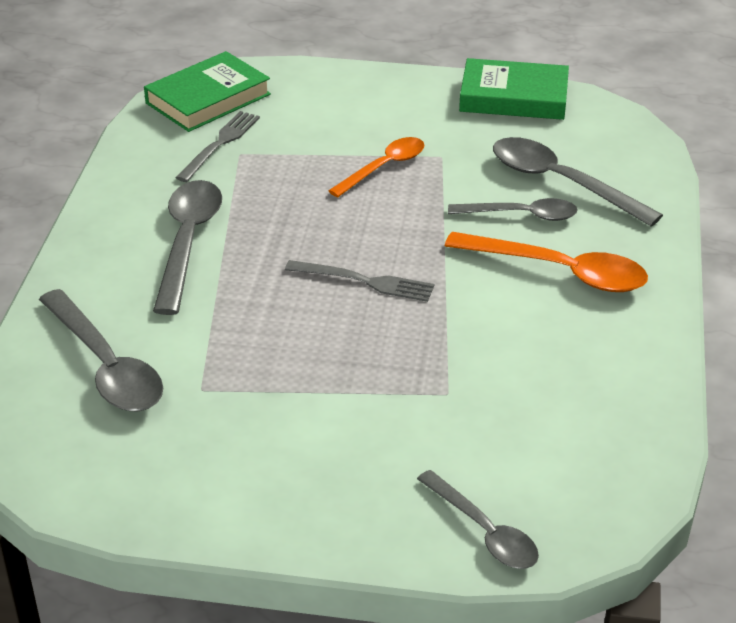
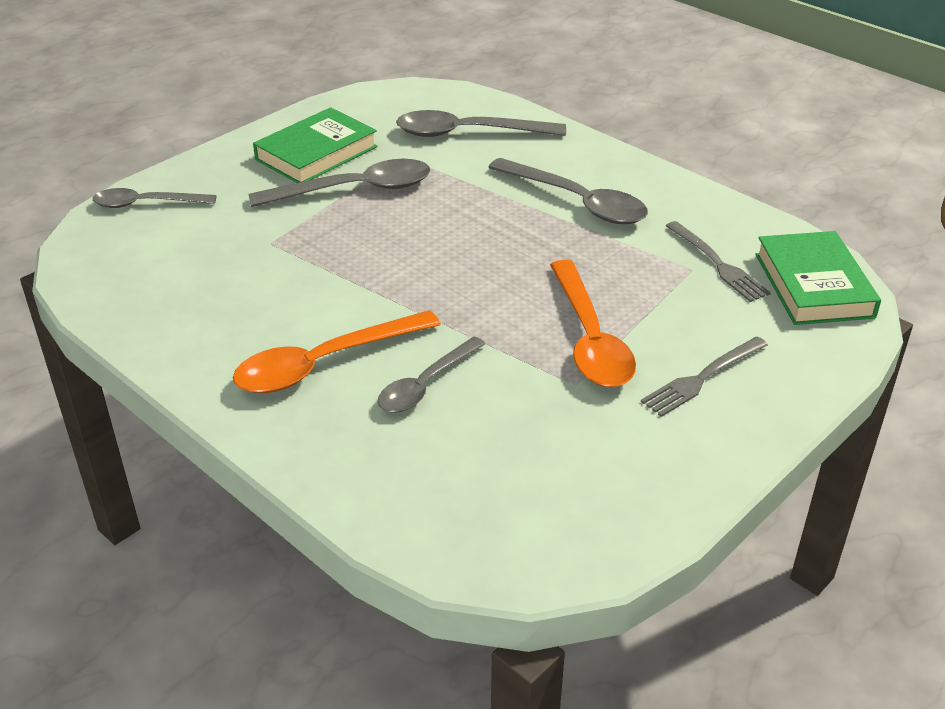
camera: 125 degrees right, 0 degrees up
grey fork [285,260,434,302] -> grey fork moved to [641,336,768,417]
orange spoon [328,137,424,197] -> orange spoon [550,260,636,387], size x1.54
green book [459,58,569,120] -> green book moved to [253,107,378,183]
grey spoon [493,137,663,227] -> grey spoon moved to [248,159,430,207]

